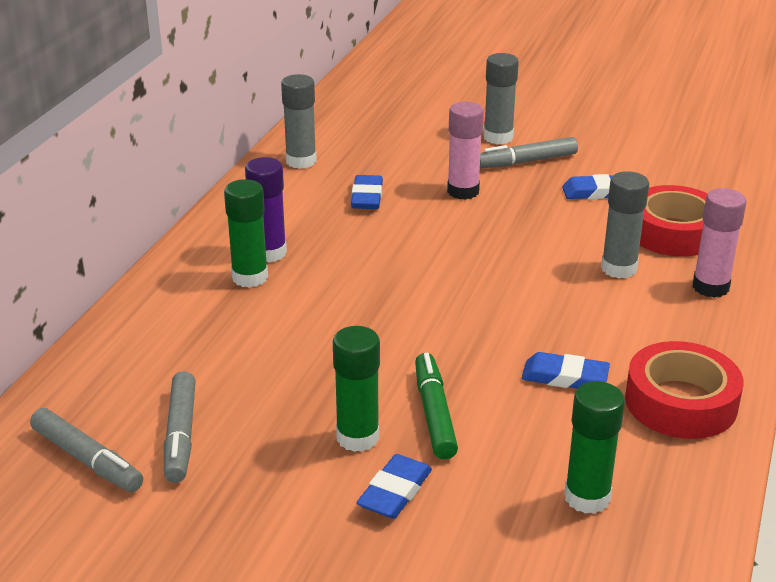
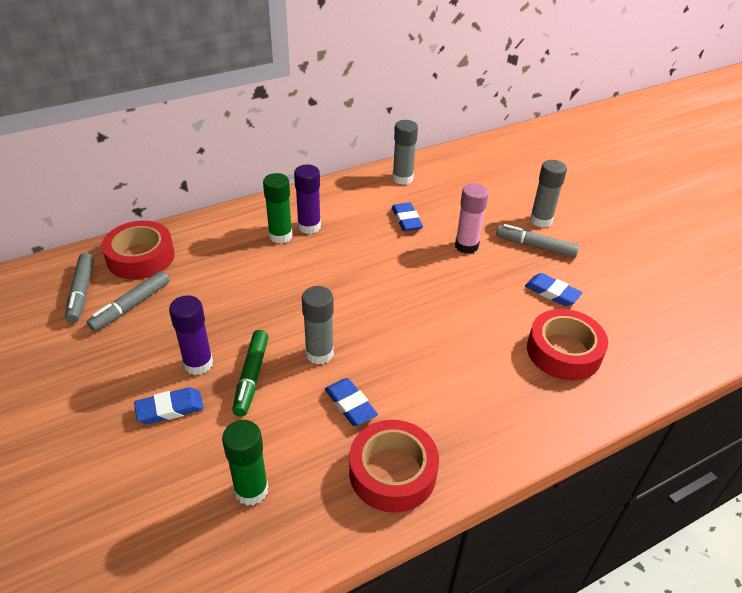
camera: 40 degrees right, 10 degrees up
green glue stick [333,326,380,452] -> purple glue stick [169,295,213,375]
blue eraser [351,175,383,209] -> blue eraser turned 60 degrees counterclockwise [392,202,423,231]
green marker [415,353,458,459] -> green marker turned 150 degrees clockwise [232,330,269,416]
grey glue stick [601,171,649,279] -> grey glue stick moved to [302,286,334,364]
pink glue stick [693,188,746,298] -> none
none -> red tape [102,221,175,279]

